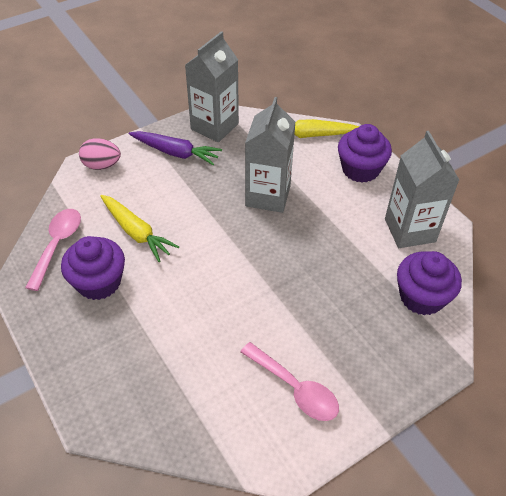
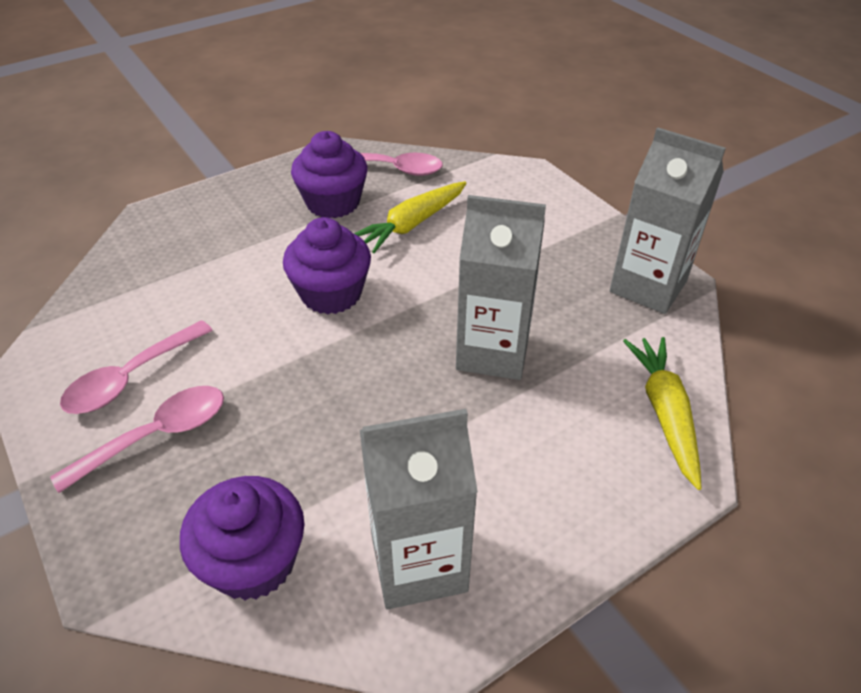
camera: 90 degrees right, 5 degrees down
pink egg [79,138,121,170] -> none
purple carrot [129,131,222,165] -> none
purple cupcake [338,124,392,183] -> purple cupcake moved to [283,217,371,314]
none -> pink spoon [50,386,224,493]

